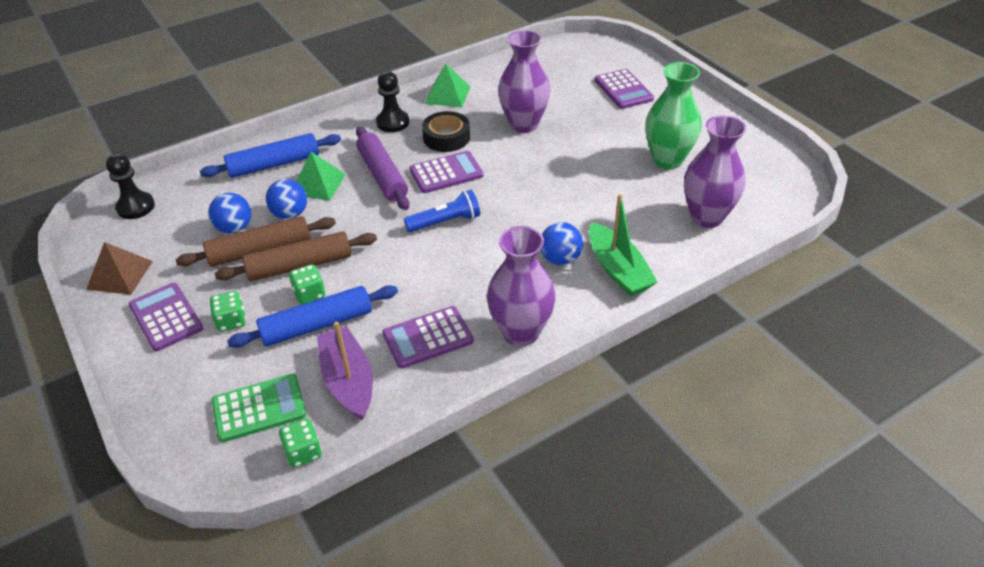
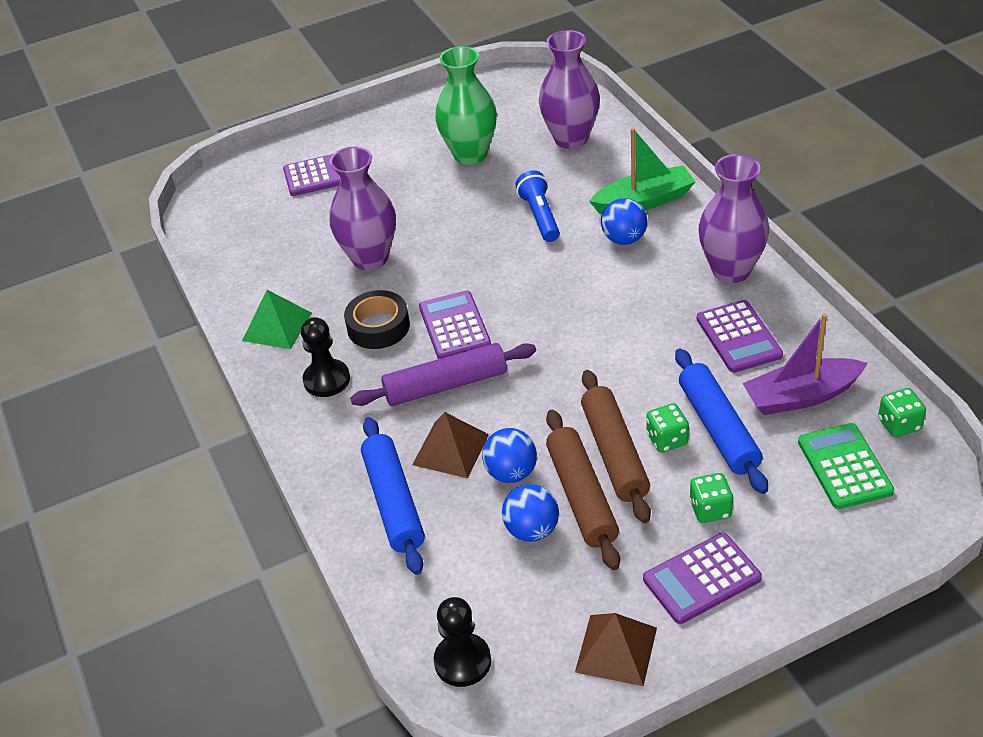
camera: 80 degrees left, 0 degrees up
green pyramid [296,152,346,201] -> brown pyramid [412,412,489,478]
blue flashlight [404,190,480,232] -> blue flashlight moved to [516,170,560,242]

